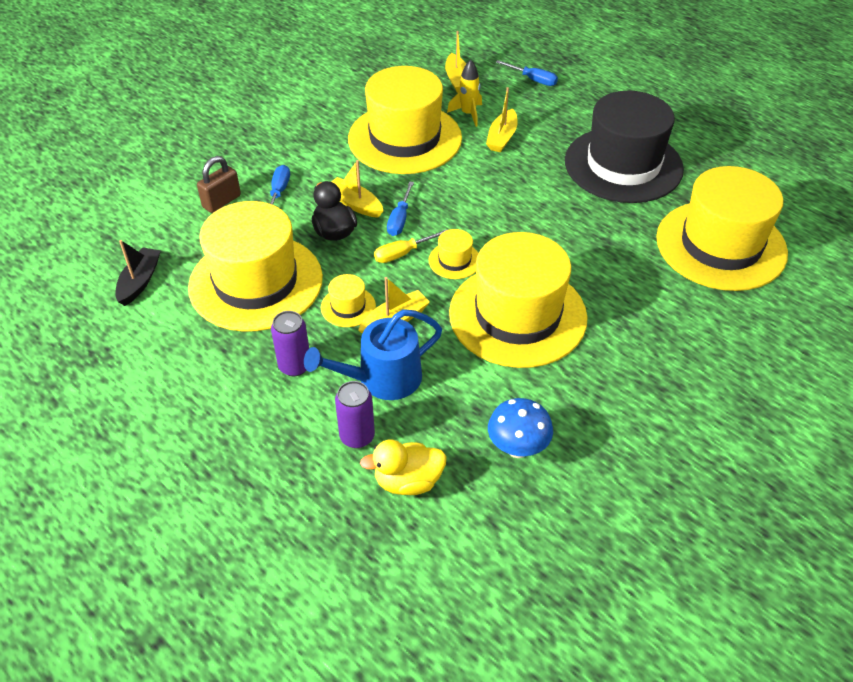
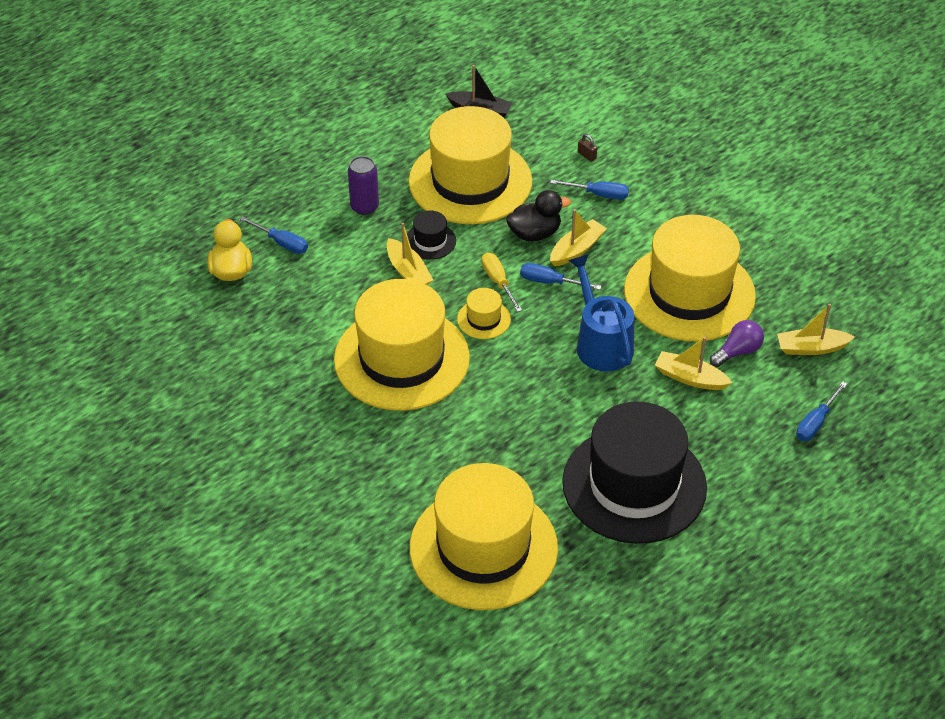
camera: 95 degrees right, 0 degrees up
brown padlock [197,156,241,213] -> brown padlock [578,134,597,162], size x0.51
blue watering can [304,309,442,400] -> blue watering can moved to [568,254,634,372]
yellow hat [321,274,376,327] -> black hat [407,210,456,260]
purple can [335,381,375,448] -> blue screwdriver [239,216,308,254]
yellow rocket [447,60,482,127] -> purple light bulb [710,320,764,367]
blue mushroom [488,398,553,458] -> none

